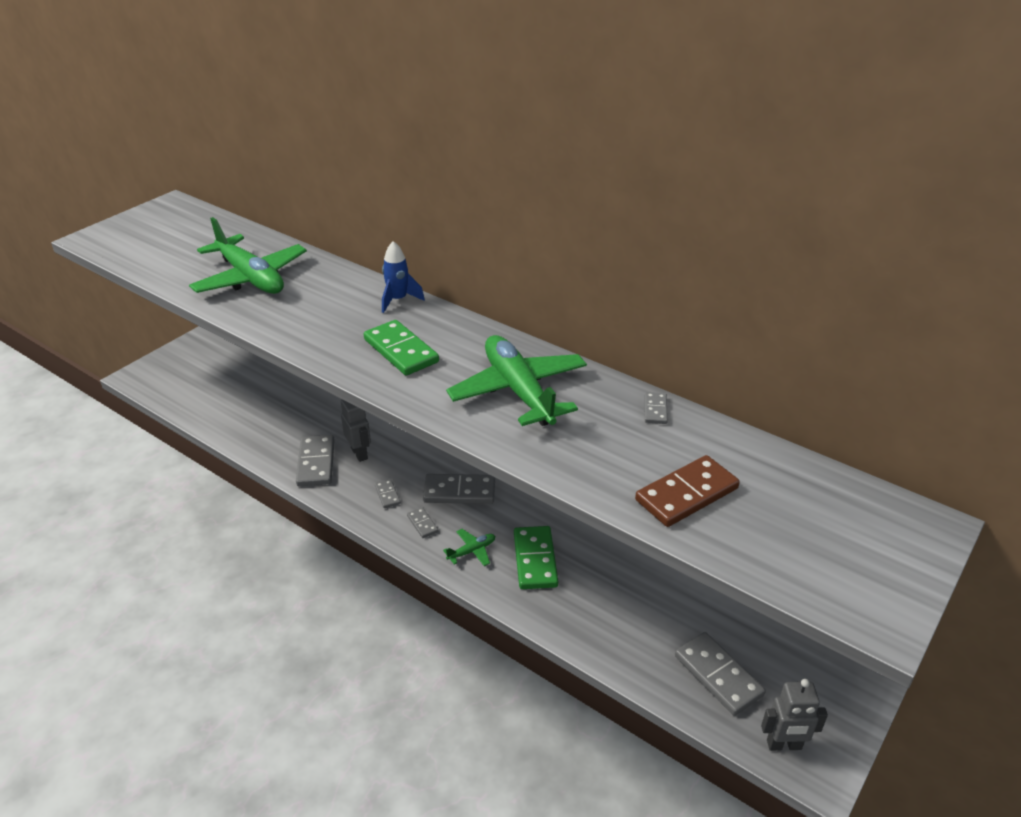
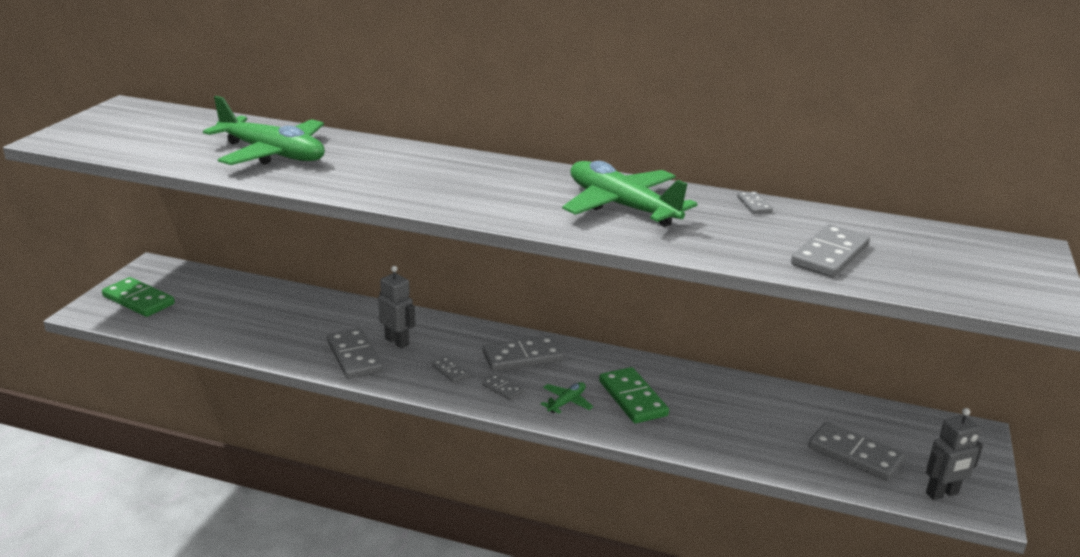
camera: 20 degrees left, 10 degrees down
green domino [364,320,439,376] -> green domino moved to [102,277,175,317]
blue rocket [382,241,425,313] -> none
brown domino [635,455,740,527] -> grey domino [791,224,870,278]

